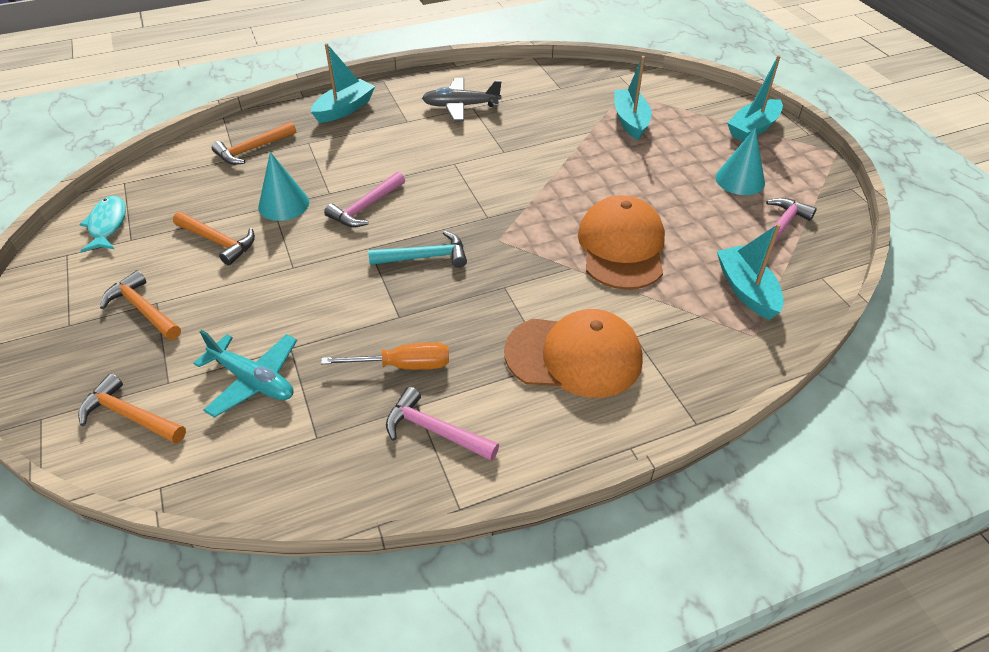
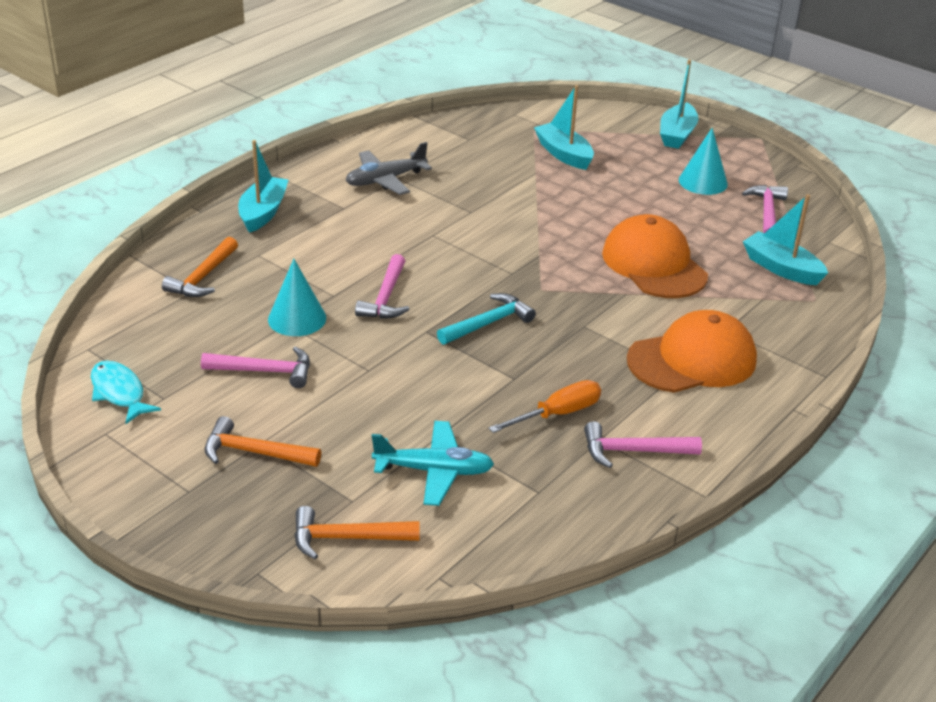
camera: 30 degrees left, 10 degrees down
orange hammer [173,212,255,265] -> pink hammer [201,347,310,388]

